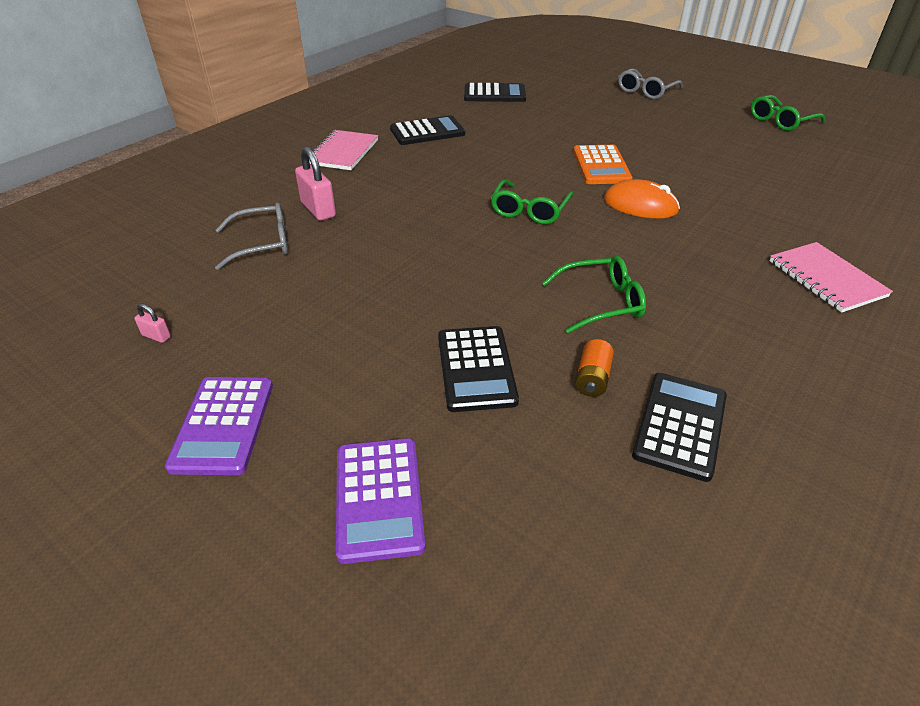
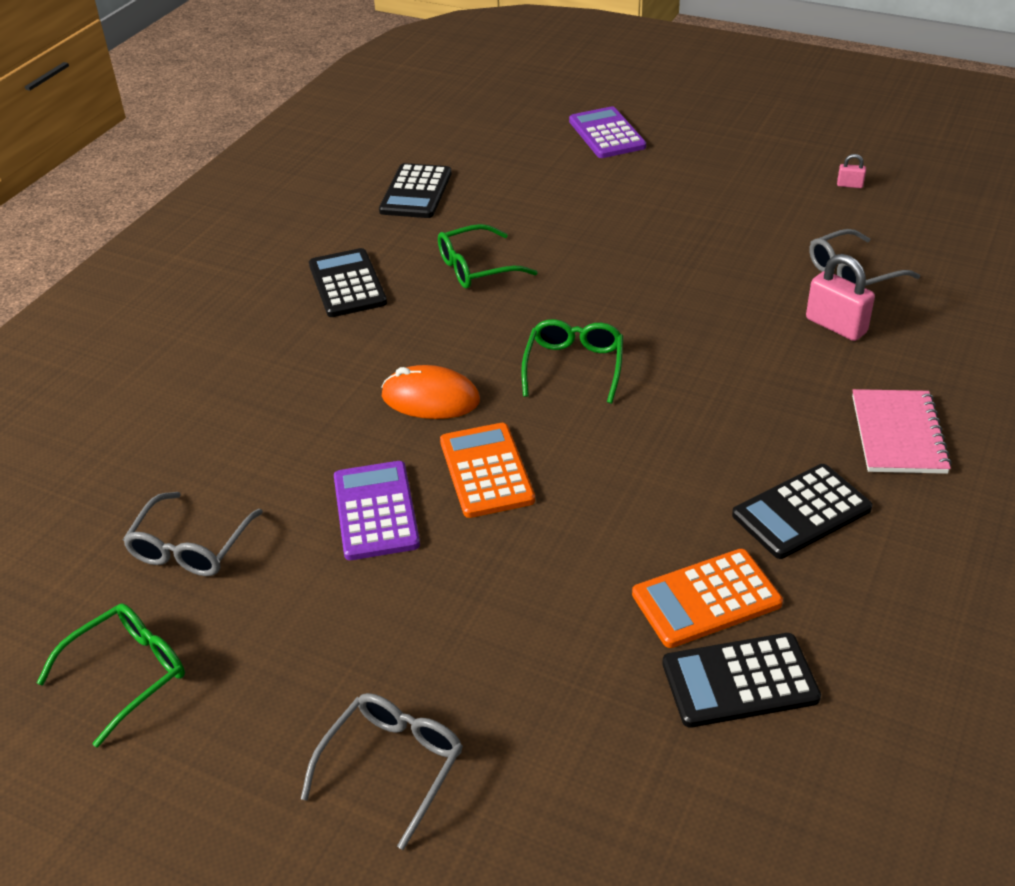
camera: 170 degrees right, 0 degrees up
purple calculator [165,377,273,475] -> purple calculator moved to [334,461,420,560]
black calculator [438,326,519,412] -> black calculator moved to [309,248,387,317]
orange battery [575,339,614,397] -> none
pink notebook [769,242,893,313] -> none
none -> grey glasses [123,492,263,576]
none -> orange calculator [632,549,783,648]

